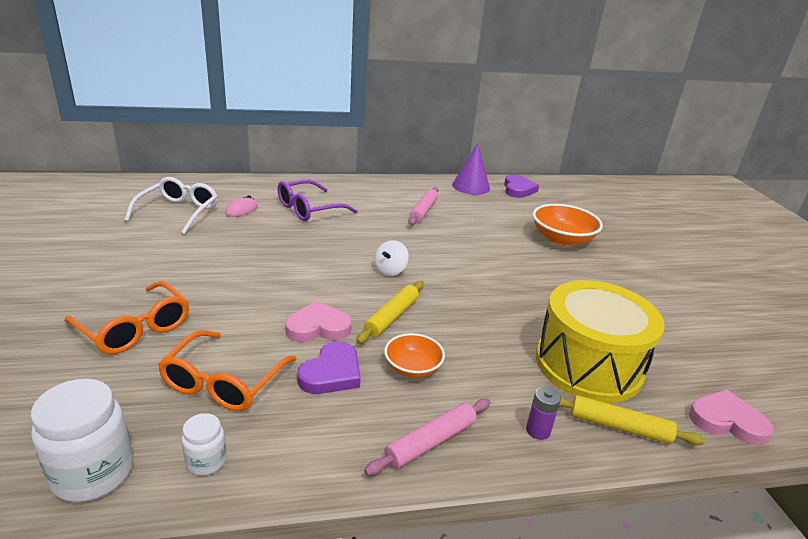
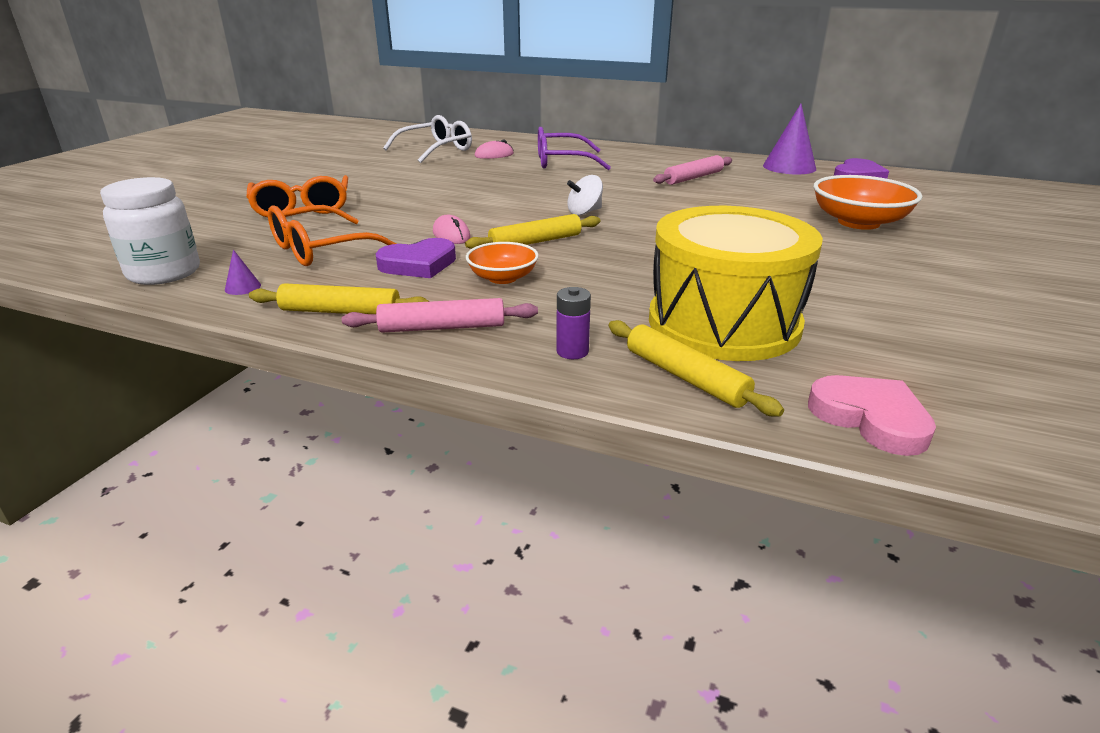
camera: 35 degrees right, 0 degrees up
white jar [182,413,227,476] -> purple cone [225,249,261,295]
pink heart [285,301,352,342] -> pink mouse [433,215,470,244]
none -> yellow rolling pin [249,283,430,314]

